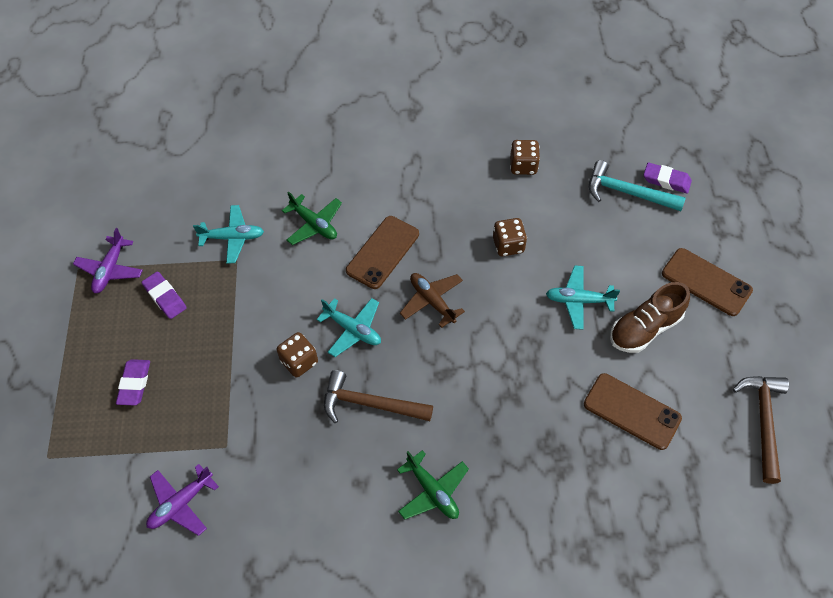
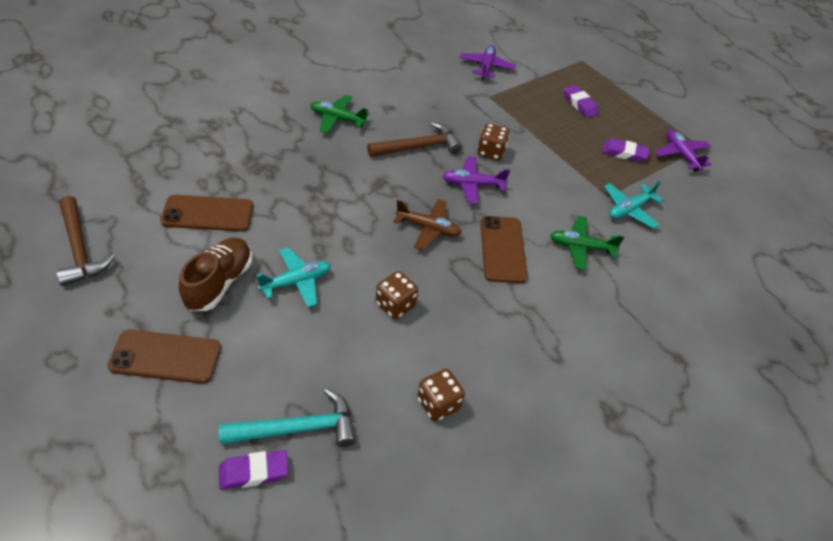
camera: 140 degrees right, 10 degrees down
turquoise plane [317,298,381,357] -> purple plane [443,156,510,204]

